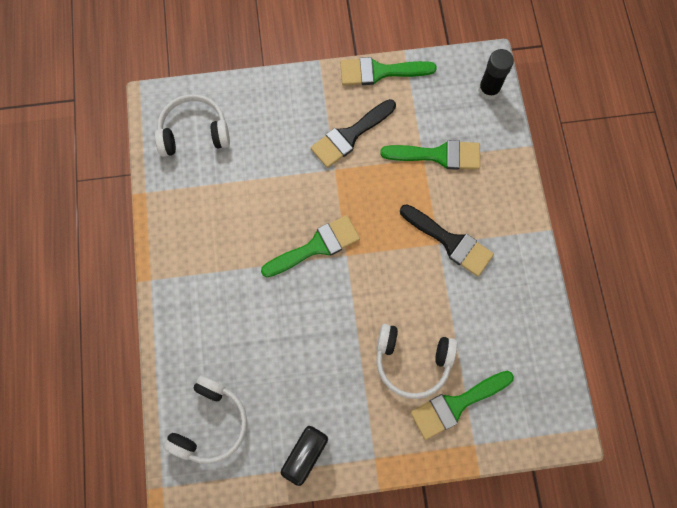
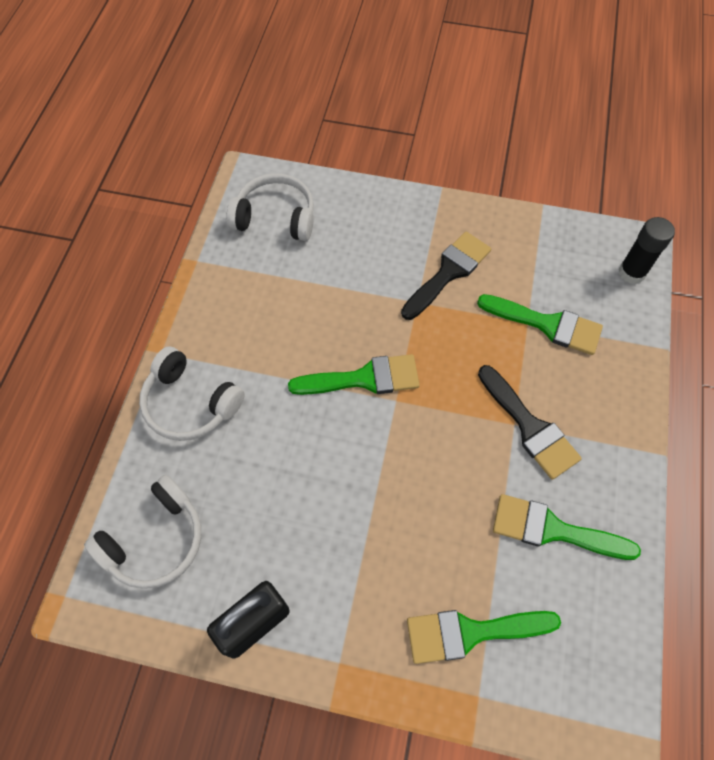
camera: 20 degrees right, 10 degrees down
black brush [310,99,396,168] -> black brush turned 150 degrees clockwise [401,232,491,320]
green brush [340,57,437,85] -> green brush moved to [493,494,641,560]
white headphones [376,324,457,399] -> white headphones moved to [139,346,245,441]

